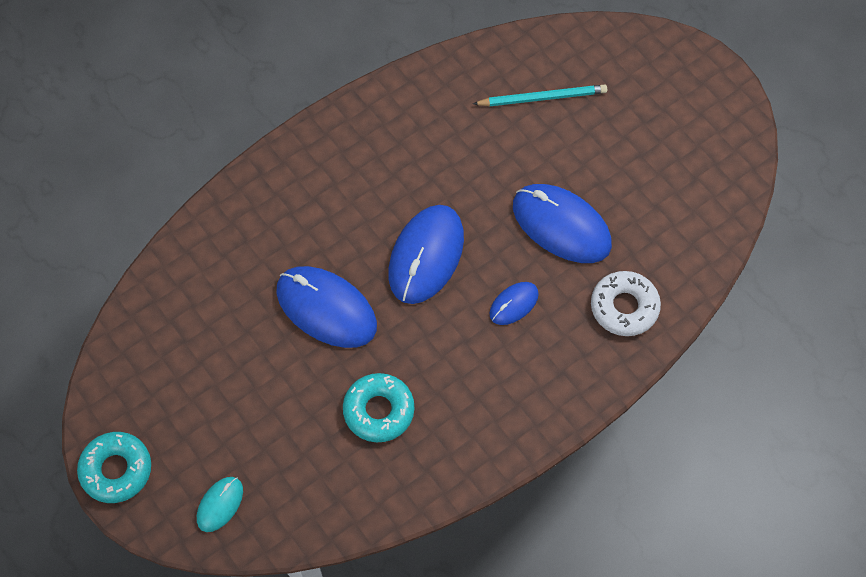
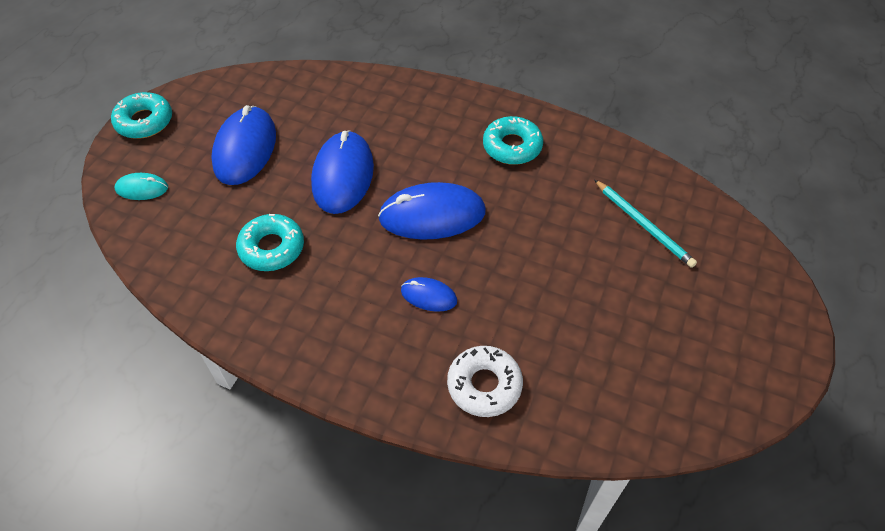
camera: 60 degrees right, 10 degrees down
blue mouse [513,184,612,263] -> blue mouse moved to [211,105,276,185]
none -> turquoise donut [483,116,543,165]

